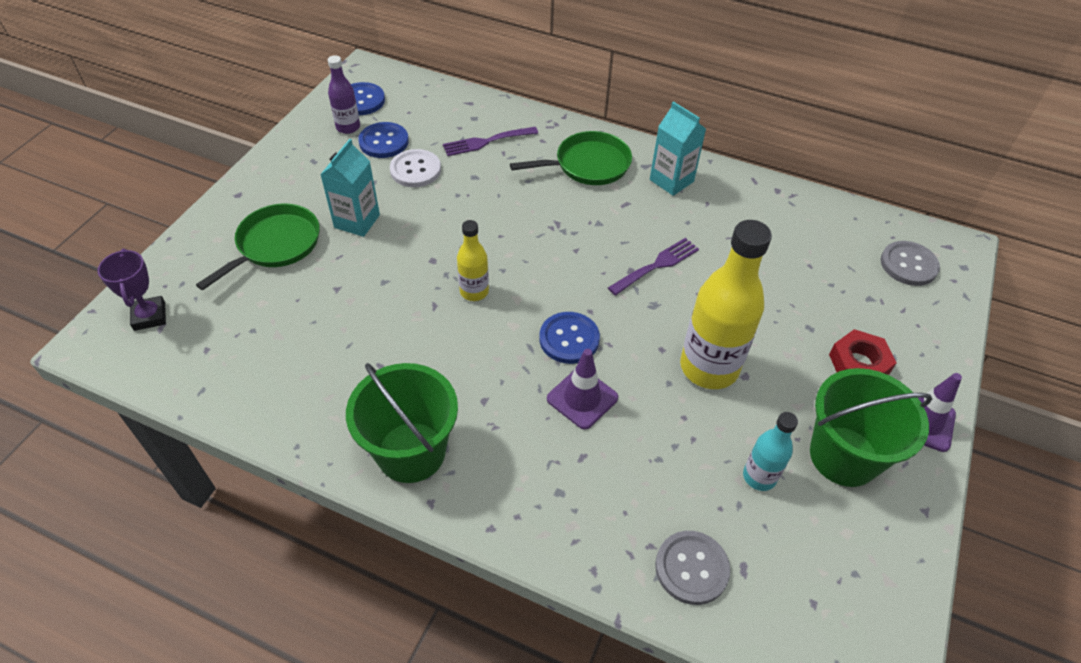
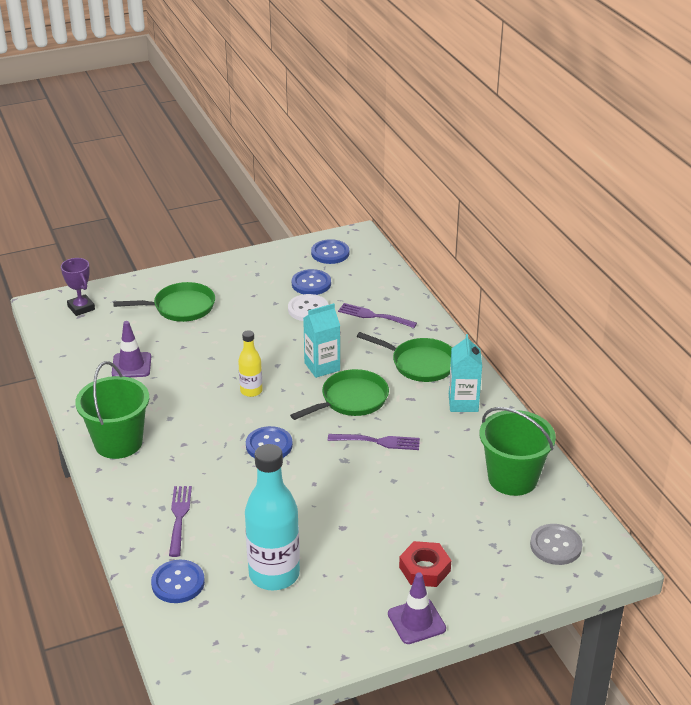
camera: 45 degrees right, 15 degrees down
purple trophy [97,249,166,331] -> purple trophy turned 60 degrees counterclockwise [61,258,95,316]
turquoise carton [320,139,380,237] -> turquoise carton moved to [303,303,340,378]
purple bottle [328,55,360,134] -> none
purple traffic cone [547,349,618,429] -> purple traffic cone moved to [112,321,151,377]
grey button [655,531,730,605] -> blue button [151,560,205,603]
yellow bottle [680,220,772,389] -> none
turquoise bottle [743,412,798,491] -> turquoise bottle [245,444,300,590], size x1.93
green bucket [810,368,932,487] -> green bucket moved to [480,407,556,496]
none -> purple fork [169,486,192,557]
none -> green pan [290,369,389,420]

